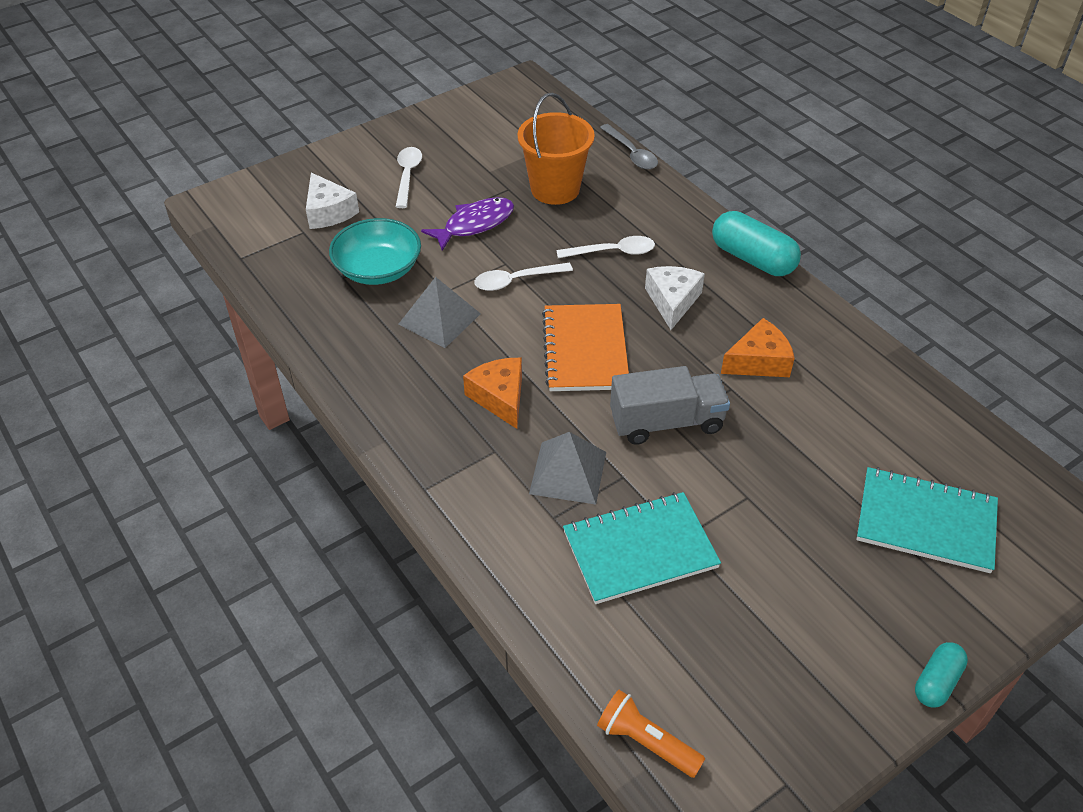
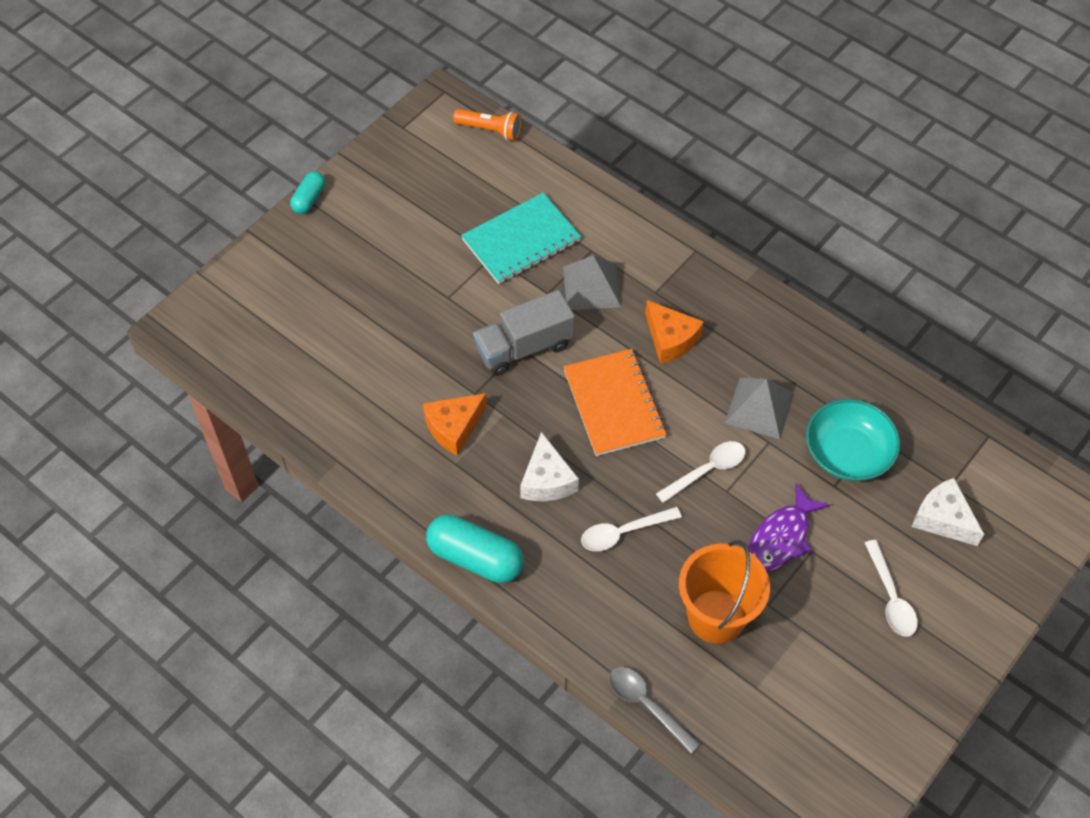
camera: 165 degrees right, 10 degrees up
turquoise notebook [856,467,998,573] -> none

